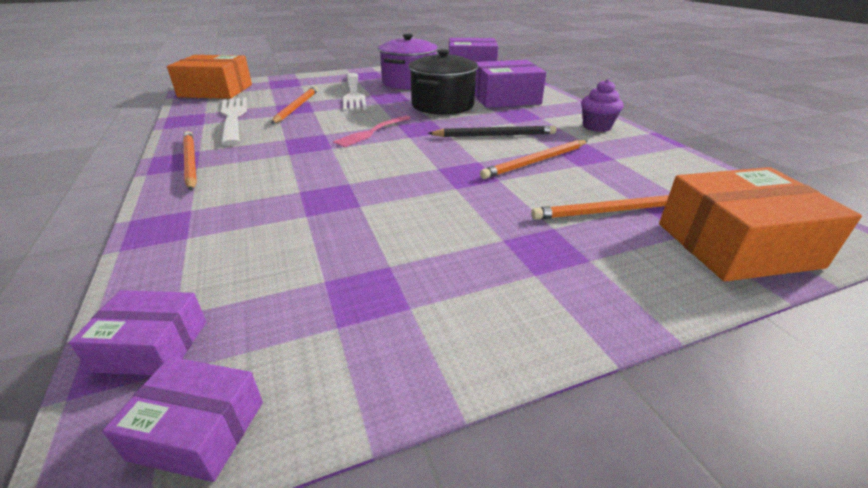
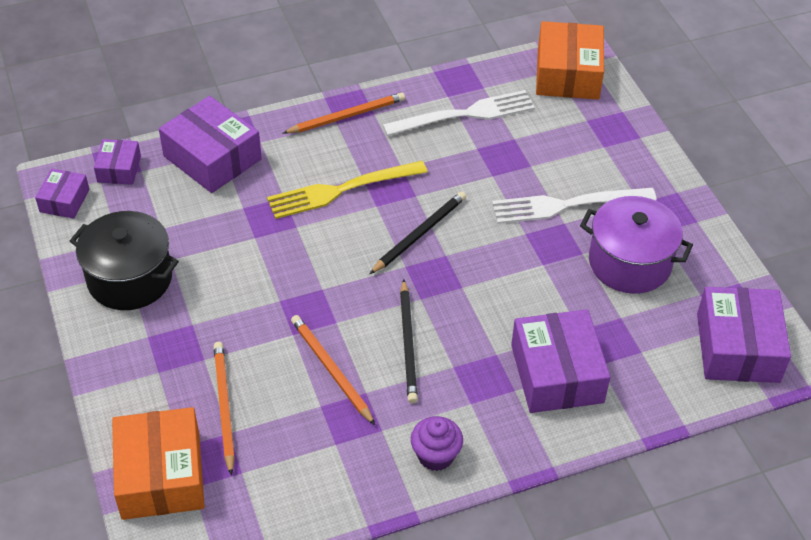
camera: 90 degrees right, 15 degrees up
orange pencil [271,86,318,124] -> none
pink fork [333,116,411,147] -> black pencil [370,192,466,274]
black pot [409,49,478,115] -> black pot moved to [70,211,179,310]
none -> purple box [159,96,262,193]
none -> yellow fork [267,161,428,219]

